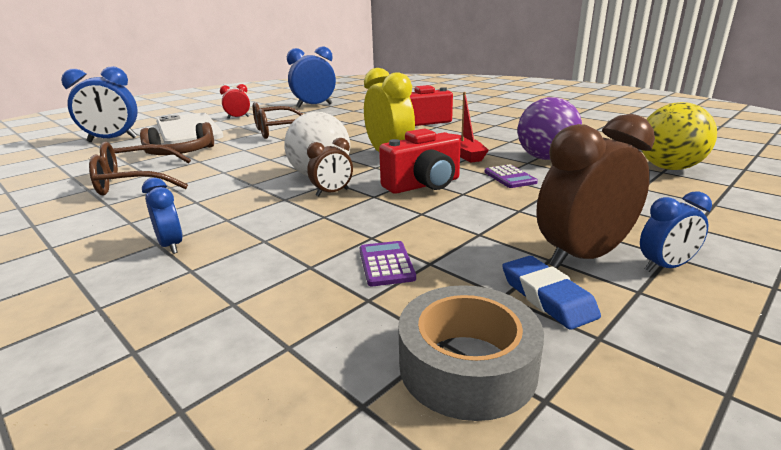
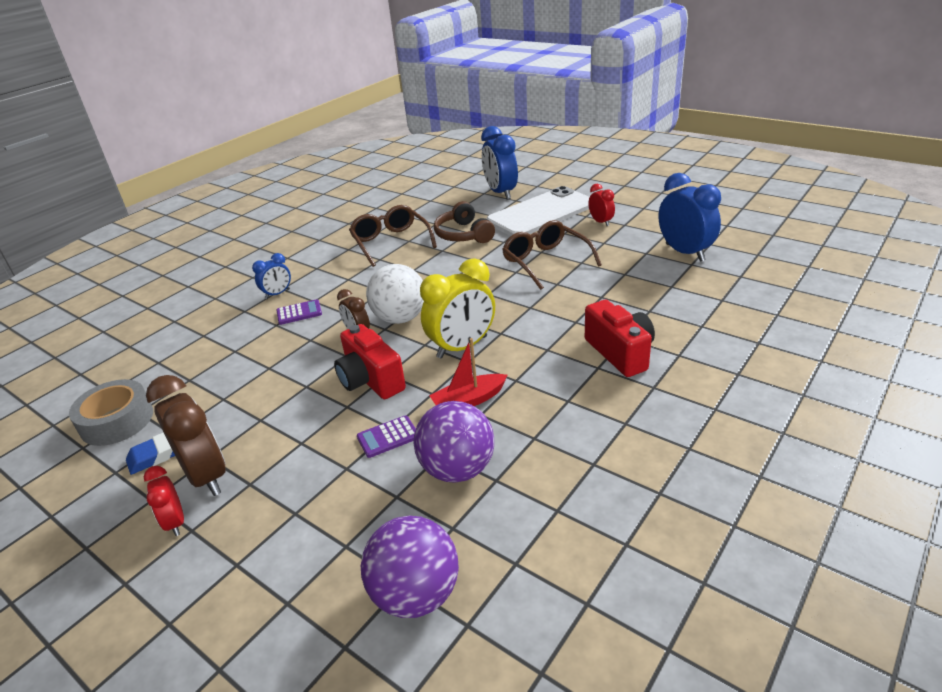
camera: 85 degrees right, 10 degrees up
purple calculator [360,241,416,286] -> purple calculator moved to [277,299,322,325]
blue clock [640,191,712,272] -> red clock [144,466,184,536]
yellow ball [641,102,717,170] -> purple ball [361,516,459,618]

